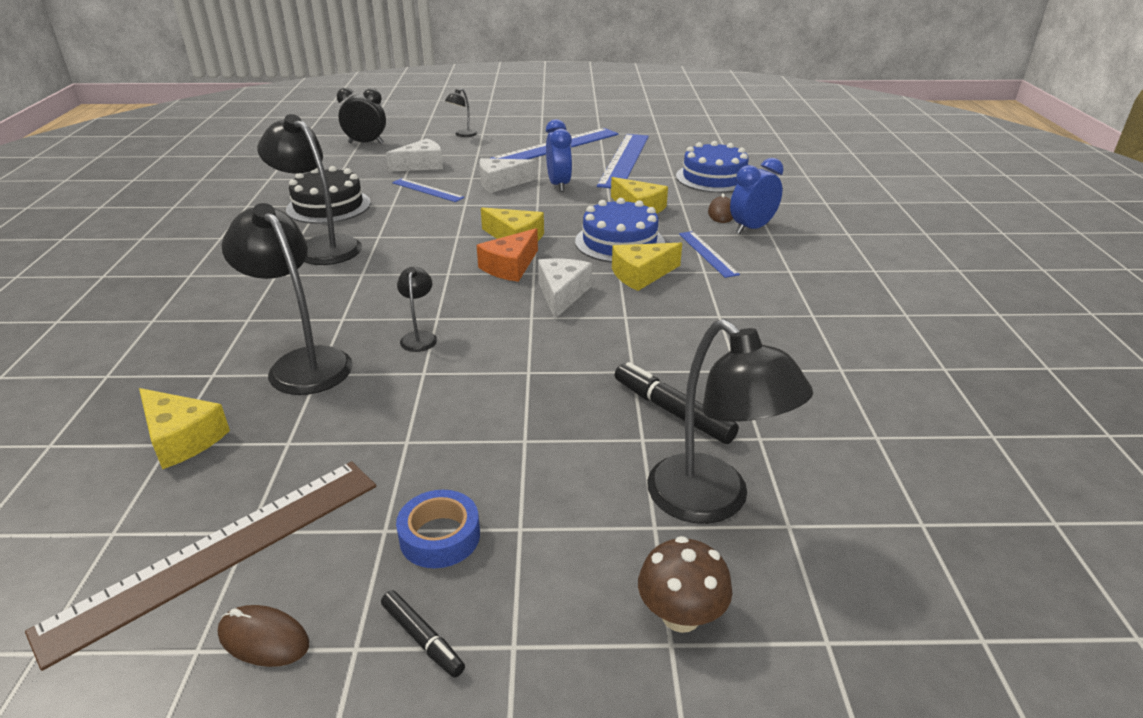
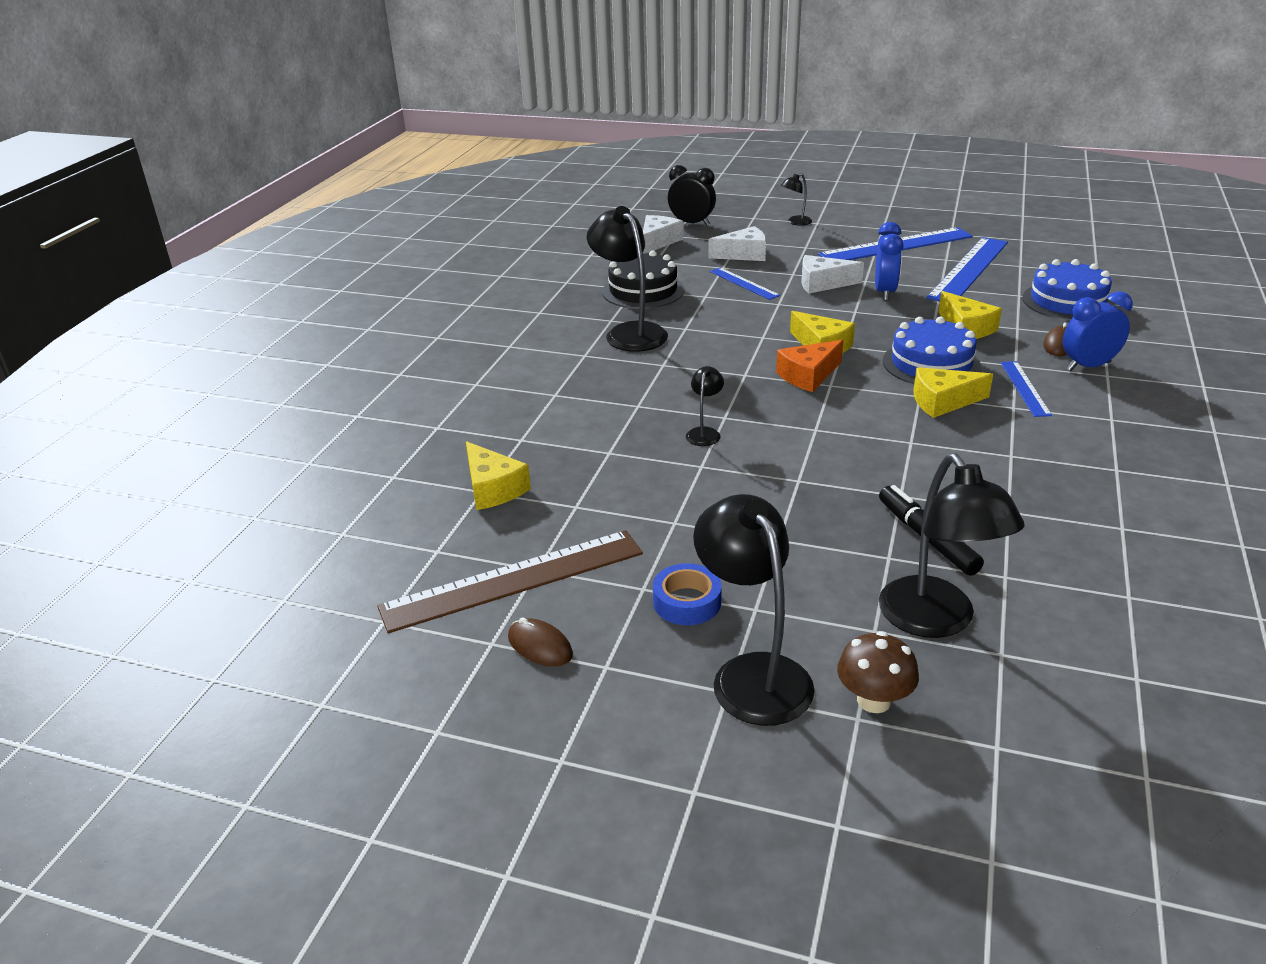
camera: 20 degrees right, 0 degrees up
black lamp [221,203,353,395] -> black lamp moved to [693,494,815,726]
black marker [381,590,465,678] -> none
white cheese [538,258,592,319] -> white cheese moved to [643,215,683,253]

